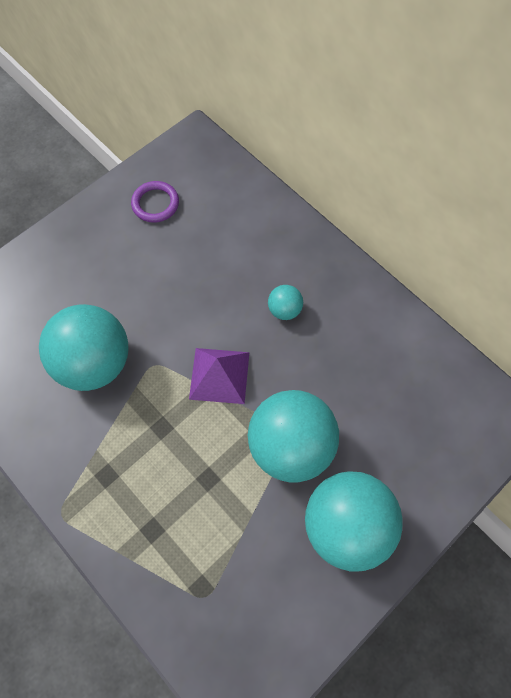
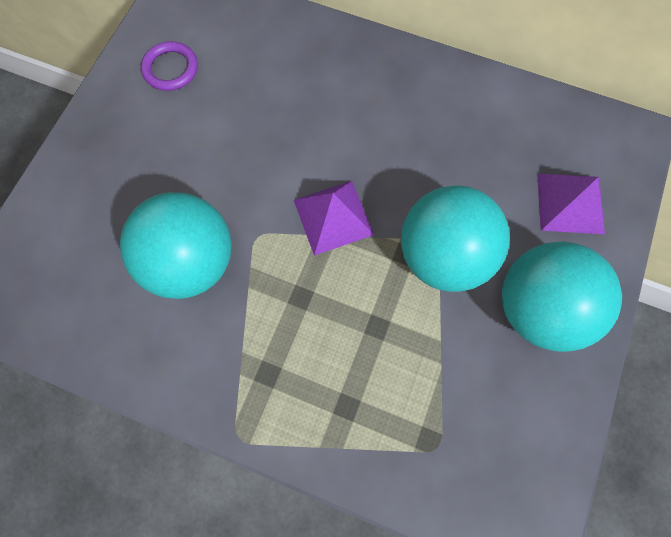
camera: 25 degrees left, 5 degrees up
turquoise ball [268,285,303,320] -> none
none -> purple pyramid [537,173,605,234]

